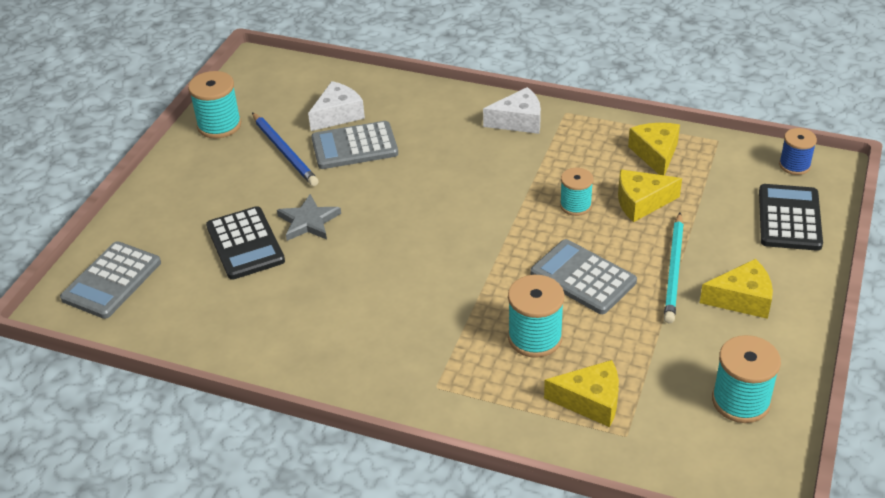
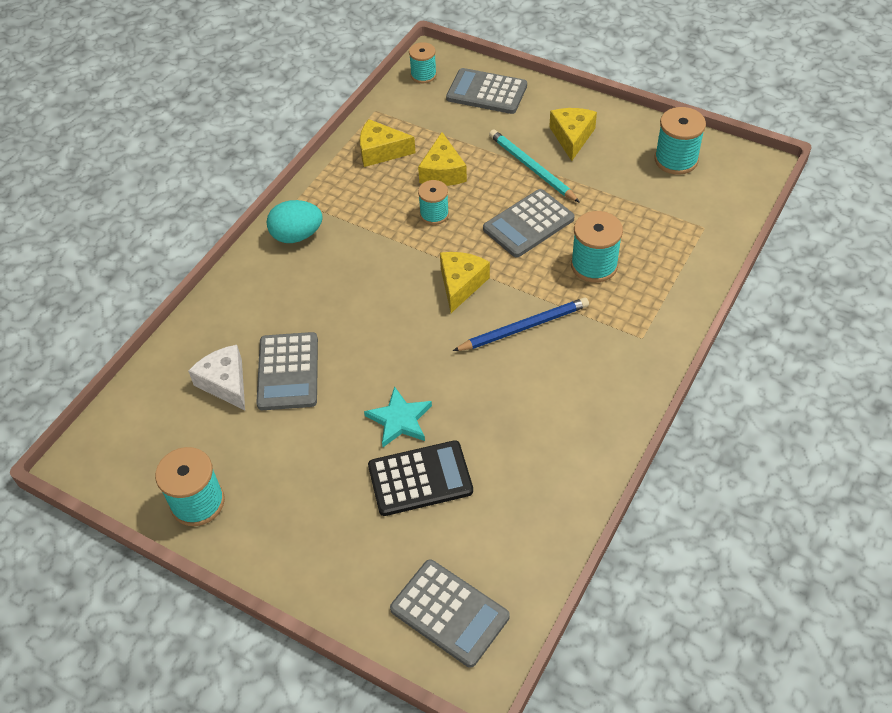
camera: 80 degrees left, 10 degrees up
blue pencil [252,112,319,186] -> blue pencil moved to [453,298,589,351]
grey star [277,194,341,241] -> turquoise star [364,386,432,447]
white cheese [483,87,541,134] -> turquoise egg [266,200,323,243]
yellow cheese [544,360,619,427] -> yellow cheese moved to [440,252,490,313]
turquoise pencil [664,213,684,323] -> turquoise pencil turned 150 degrees counterclockwise [489,129,580,203]
black calculator [759,184,823,251] -> grey calculator [446,68,527,114]
blue spool [779,128,817,175] -> turquoise spool [409,42,437,83]

